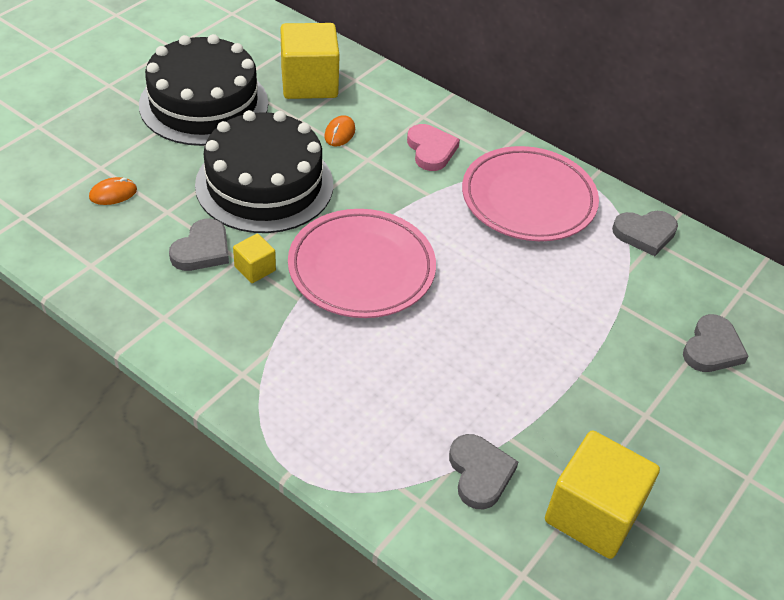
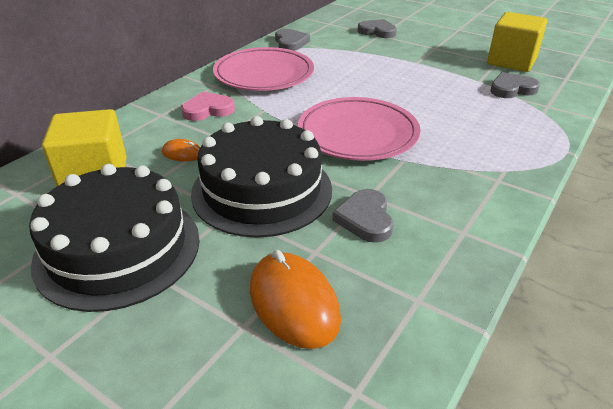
camera: 90 degrees left, 10 degrees down
orange mouse [89,177,137,205] -> orange mouse [250,250,341,349], size x2.02
grey heart [169,219,229,271] -> grey heart turned 120 degrees counterclockwise [332,189,393,243]
yellow cube [233,234,276,283] -> none

